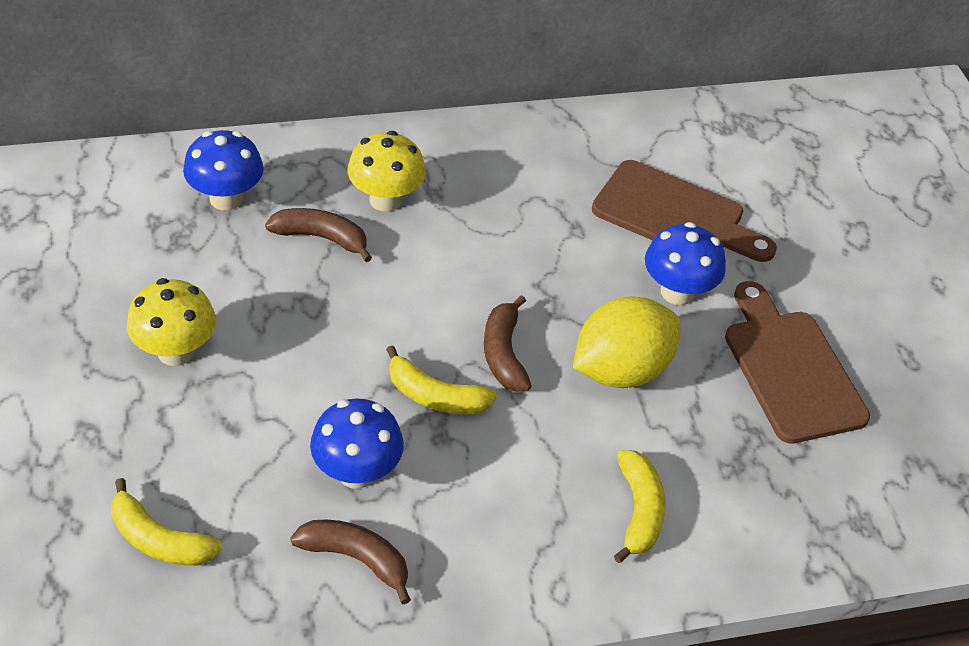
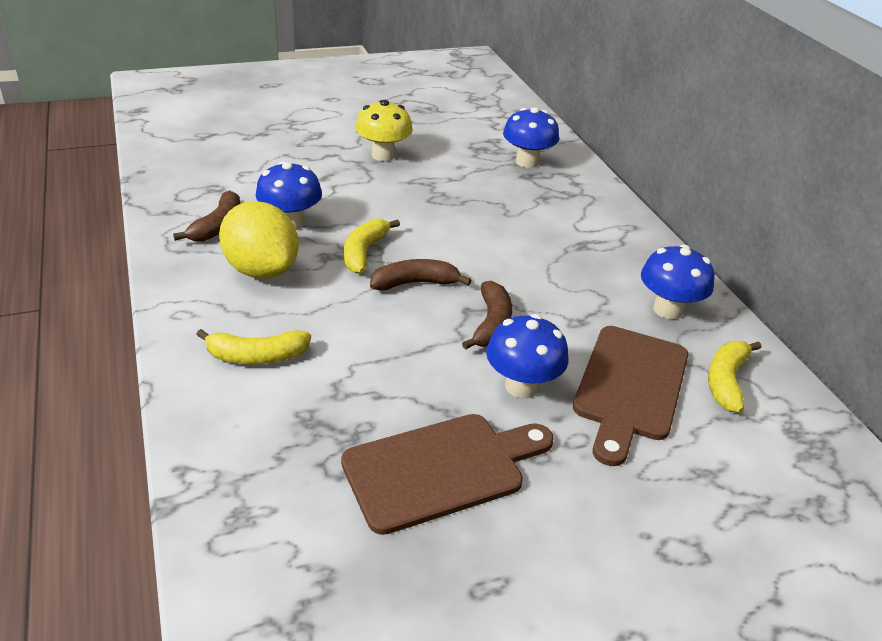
camera: 85 degrees right, 10 degrees down
yellow banana [111,478,222,566] -> yellow banana moved to [708,341,762,413]
brown banana [265,208,372,262] -> brown banana moved to [462,281,512,350]
yellow mushroom [347,131,426,212] -> none
yellow lemon [573,297,681,388] -> yellow lemon moved to [219,201,299,279]
none -> blue mushroom [641,245,715,319]

